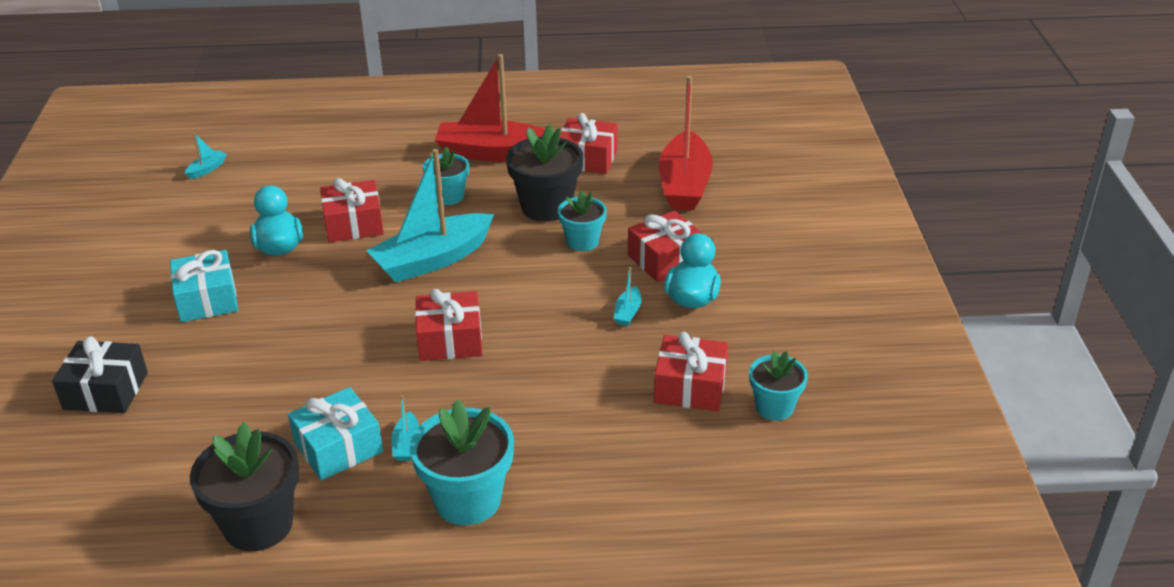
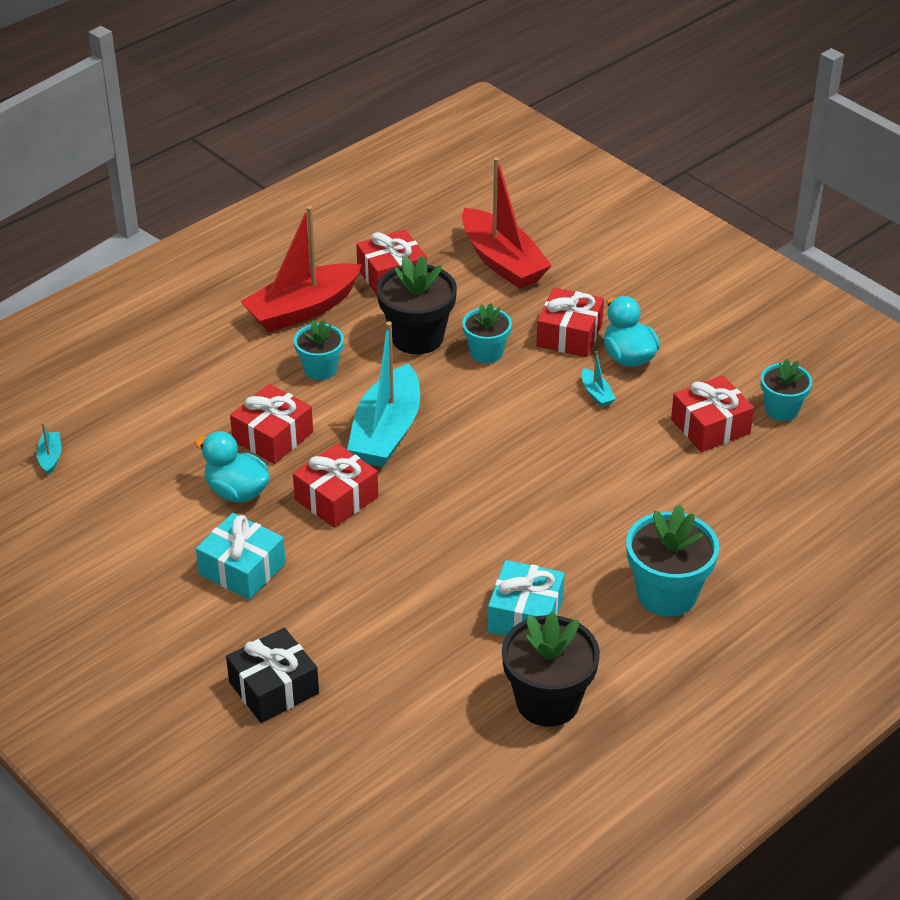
camera: 40 degrees left, 5 degrees up
turquoise boat [392,395,419,461] -> none
red gift [415,289,482,361] -> red gift moved to [293,443,378,528]

